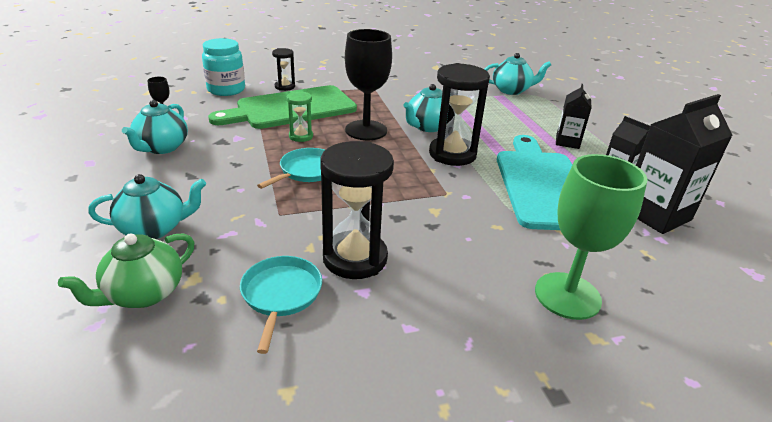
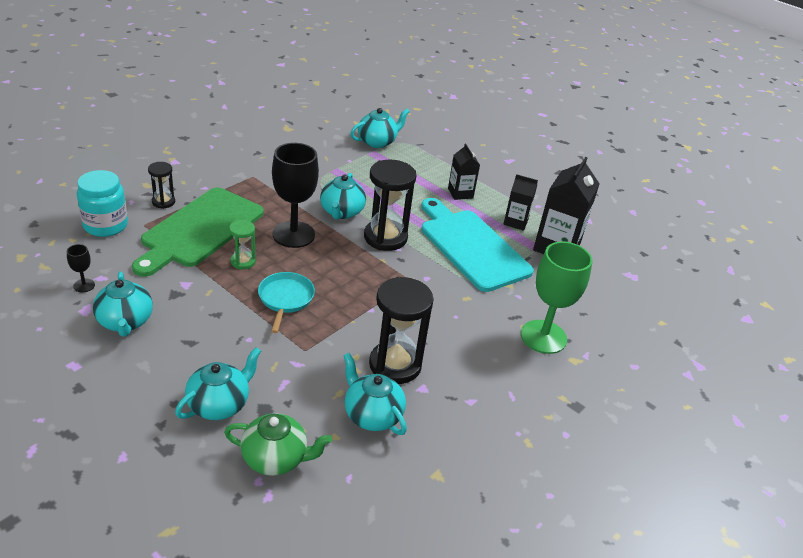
camera: 35 degrees left, 5 degrees up
green teapot [58,233,194,308] -> green teapot turned 90 degrees counterclockwise [224,413,332,476]
turquoise pan [240,256,322,354] -> turquoise teapot [343,353,407,435]

